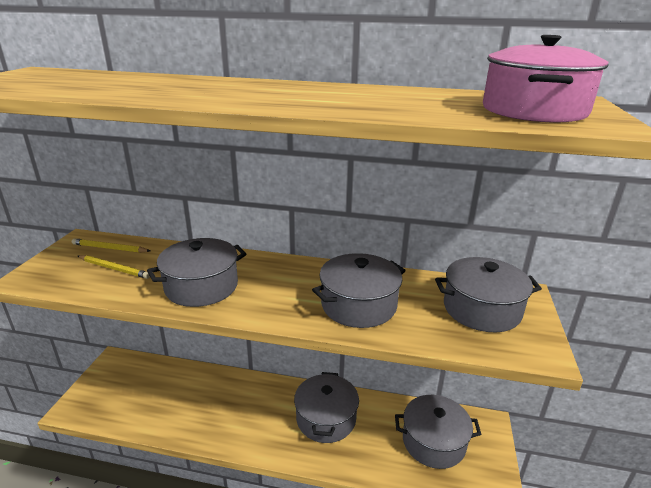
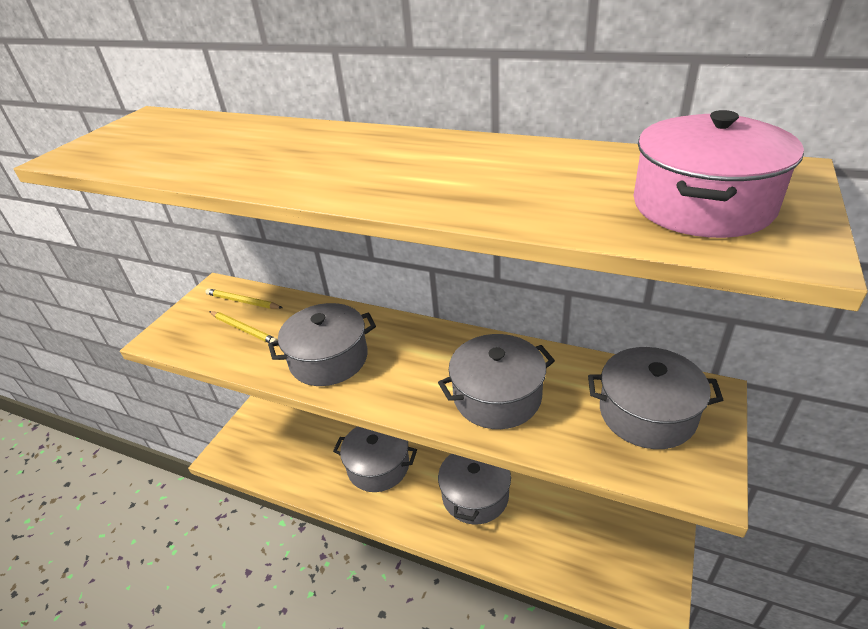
camera: 15 degrees right, 10 degrees up
grey pot [395,395,481,469] -> grey pot moved to [333,426,417,492]

